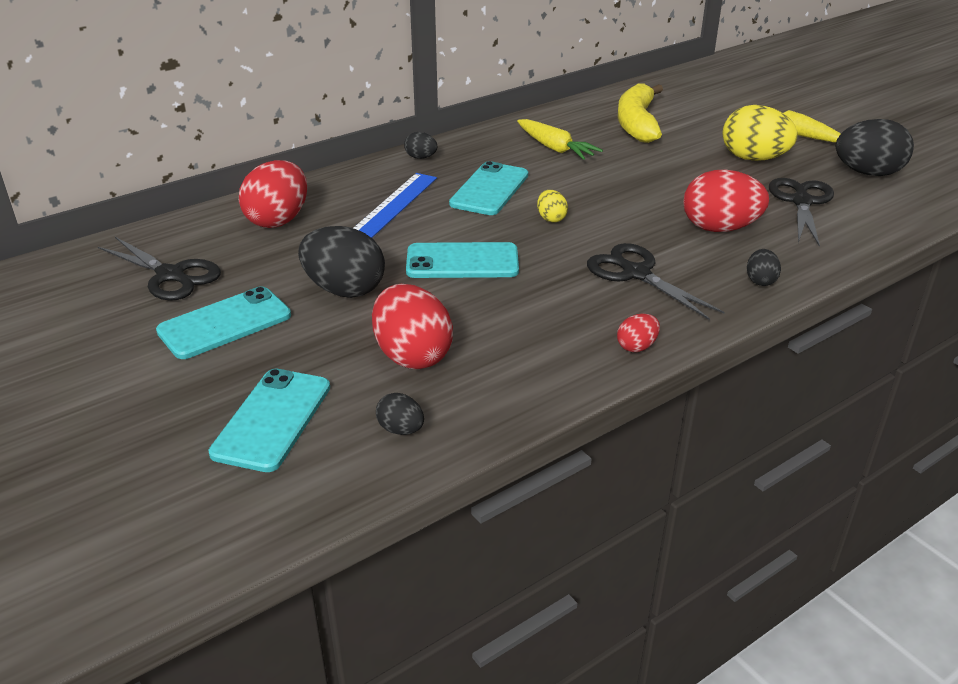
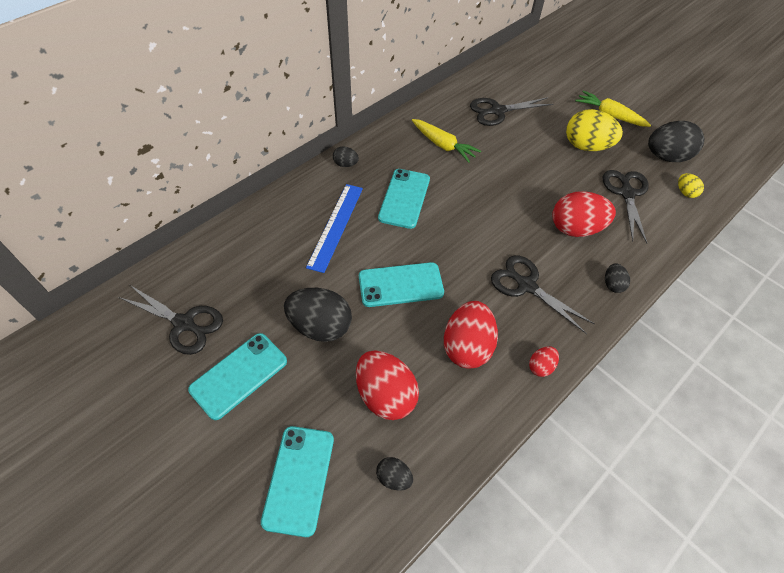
camera: 10 degrees left, 20 degrees up
red egg [239,160,307,228] -> red egg moved to [444,301,498,369]
yellow egg [537,190,568,222] -> yellow egg moved to [678,173,704,198]
yellow banana [618,83,663,143] -> black scissors [470,97,553,126]

